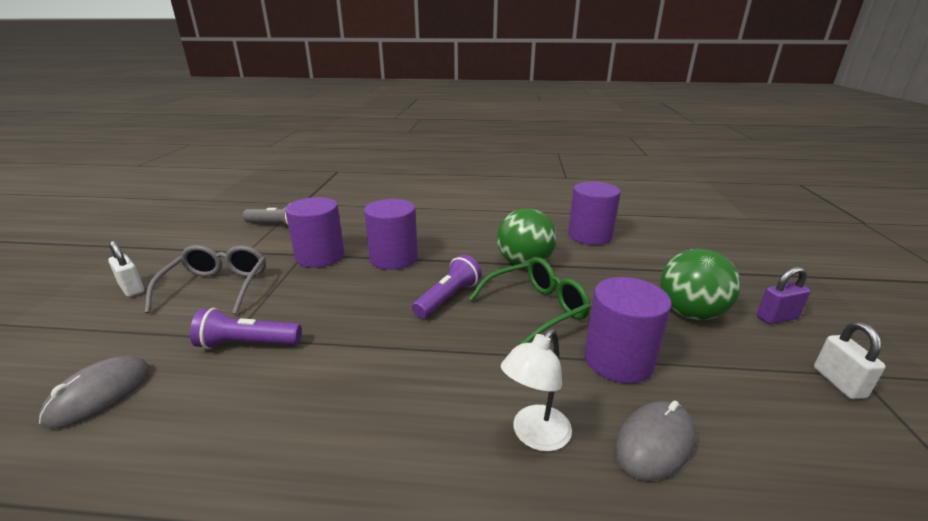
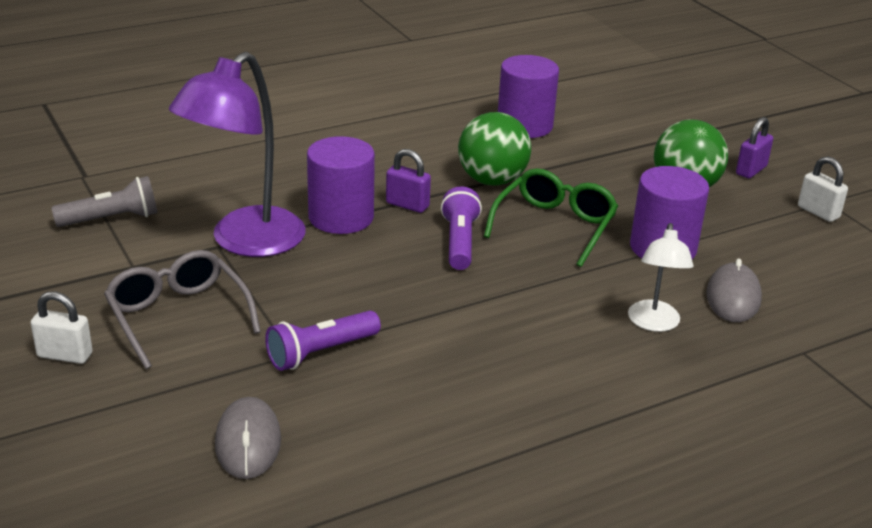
camera: 35 degrees left, 5 degrees up
purple cylinder [285,197,344,268] -> purple lamp [169,52,306,257]
none -> purple padlock [386,149,431,213]

